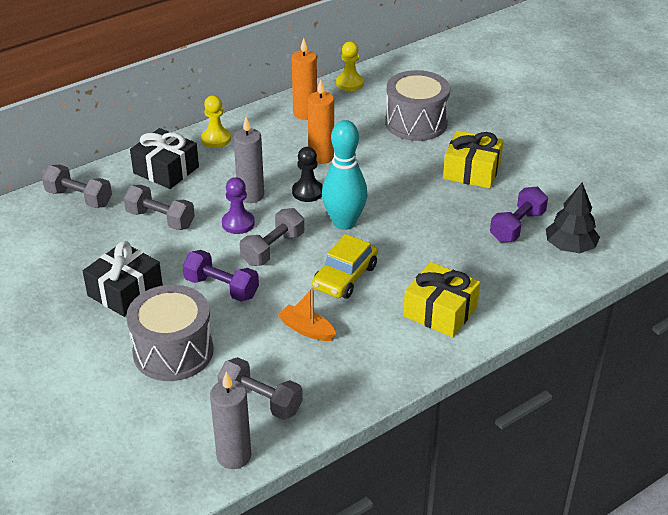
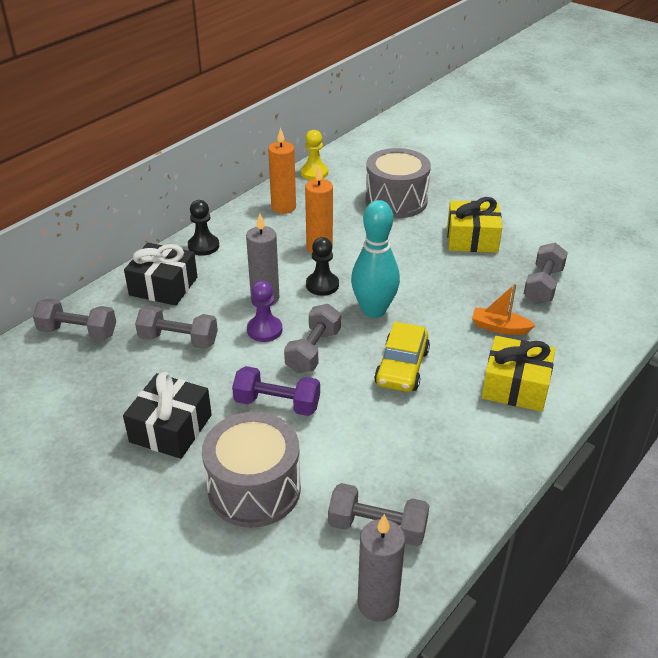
camera: 15 degrees left, 0 degrees up
yellow pawn [201,95,231,148] -> black pawn [188,200,219,256]
orange boat [278,288,336,341] -> orange boat moved to [472,283,536,335]
purple dumbbell [490,187,548,242] -> grey dumbbell [524,243,568,304]
black tree [546,182,600,253] -> none

